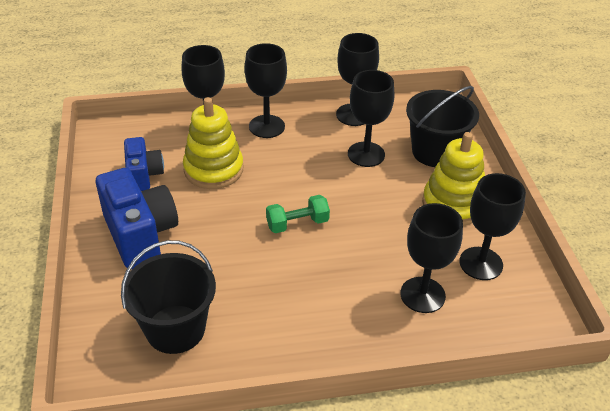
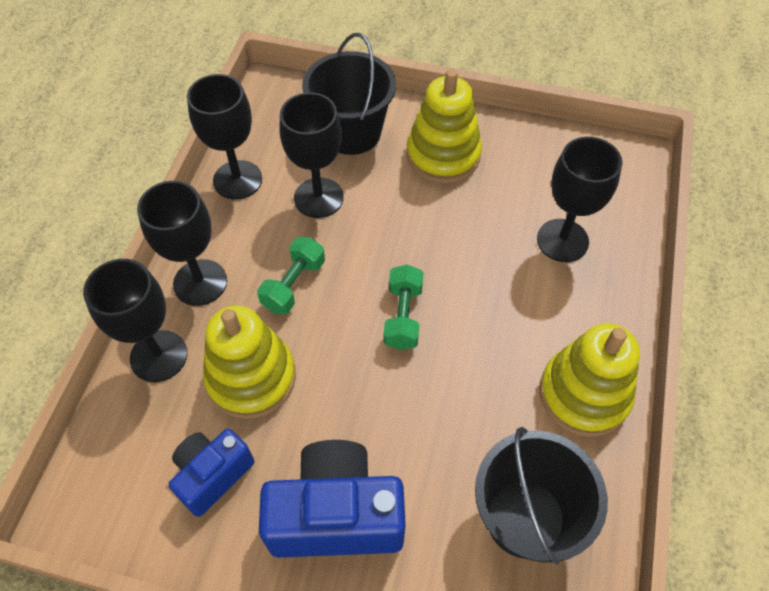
camera: 65 degrees left, 15 degrees up
blue camera [124,137,164,191] -> blue camera turned 60 degrees counterclockwise [169,429,255,517]
black goblet [459,173,526,280] -> none
none -> green dumbbell [257,237,325,315]
none -> yellow stacking toy [539,323,640,437]

